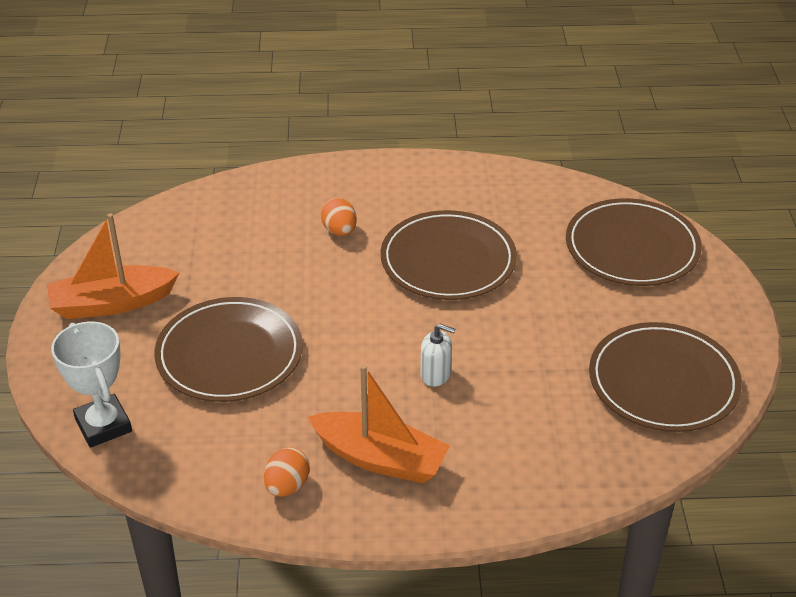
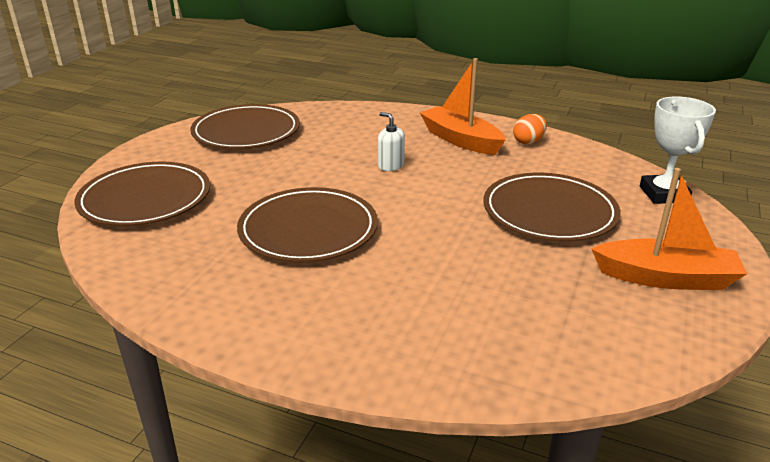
camera: 155 degrees left, 10 degrees down
orange egg [321,198,357,236] -> none

